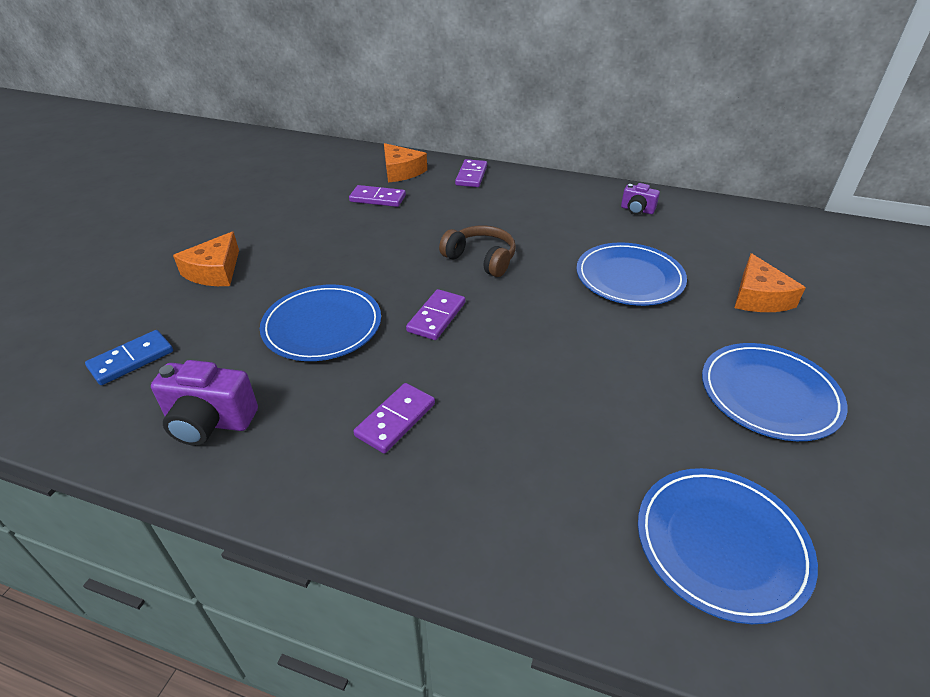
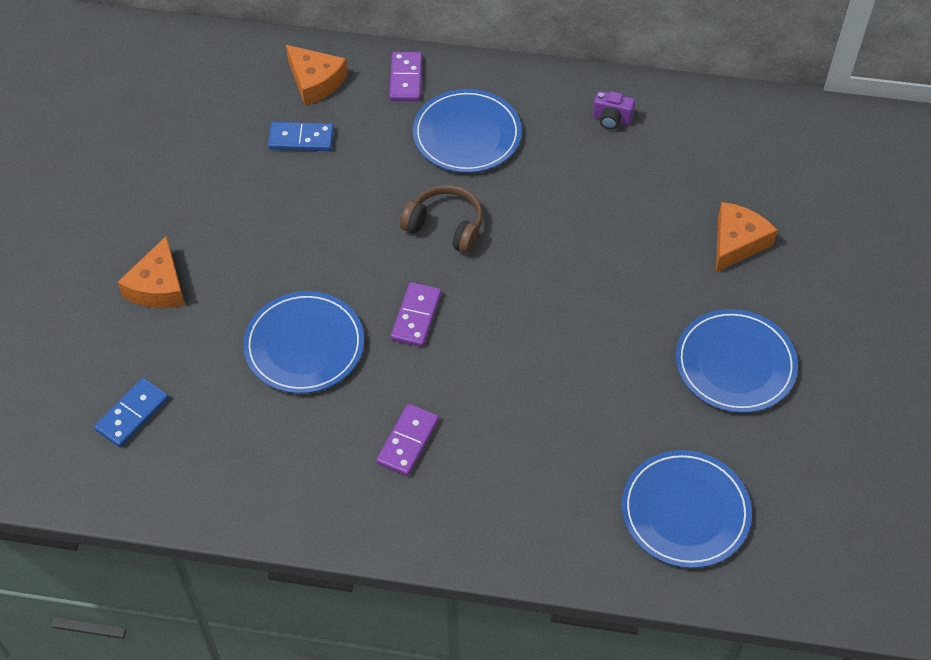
camera: 10 degrees left, 15 degrees up
purple camera [151,360,258,446] -> none
purple domino [349,185,406,207] -> blue domino [268,122,334,151]
blue plate [576,242,687,306] -> blue plate moved to [413,89,522,173]
orange cheese [734,253,806,312] -> orange cheese turned 135 degrees counterclockwise [716,202,778,272]

